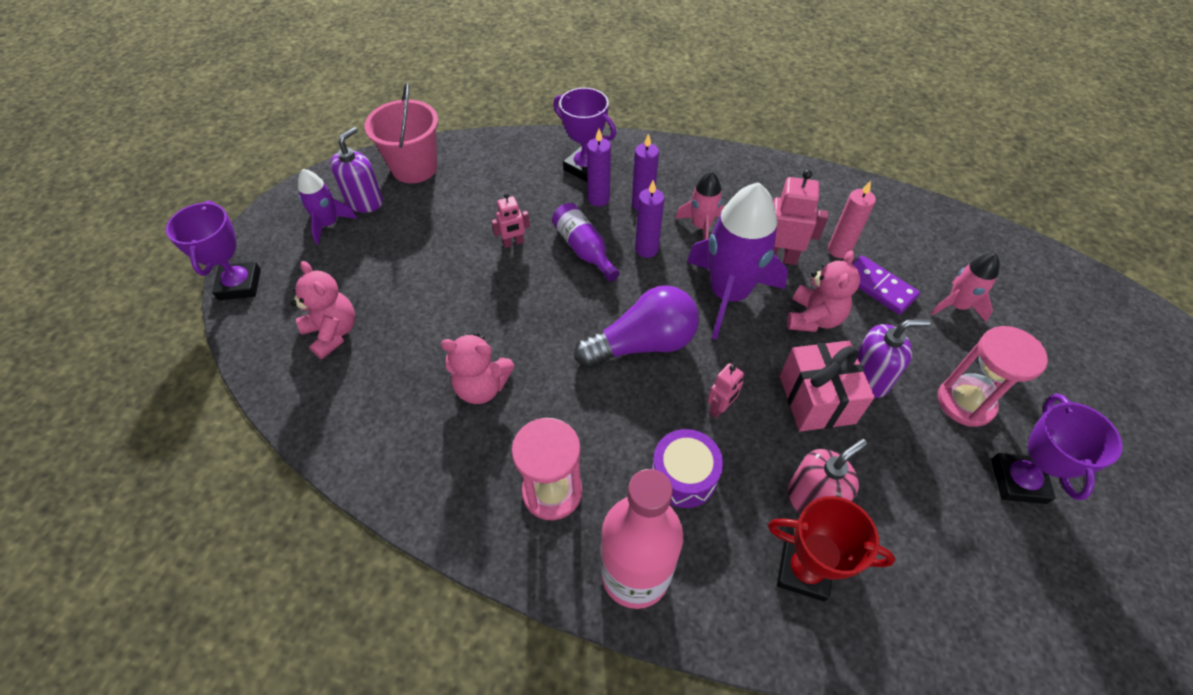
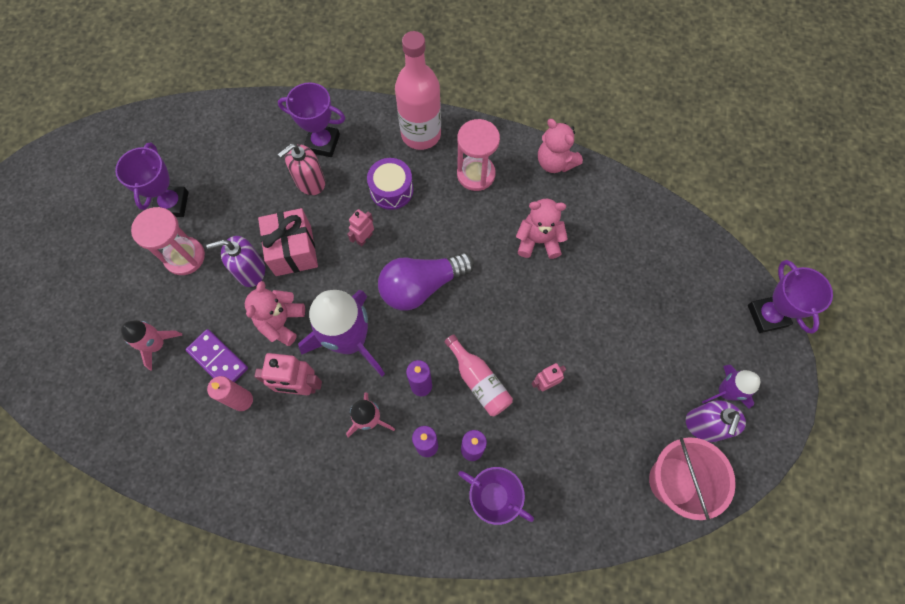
camera: 175 degrees right, 15 degrees up
pink teddy bear [291,261,355,359] -> pink teddy bear moved to [538,119,583,173]
purple bottle [552,203,619,282] -> pink bottle [444,334,513,416]
red trophy [768,496,896,602] -> purple trophy [278,82,345,157]

